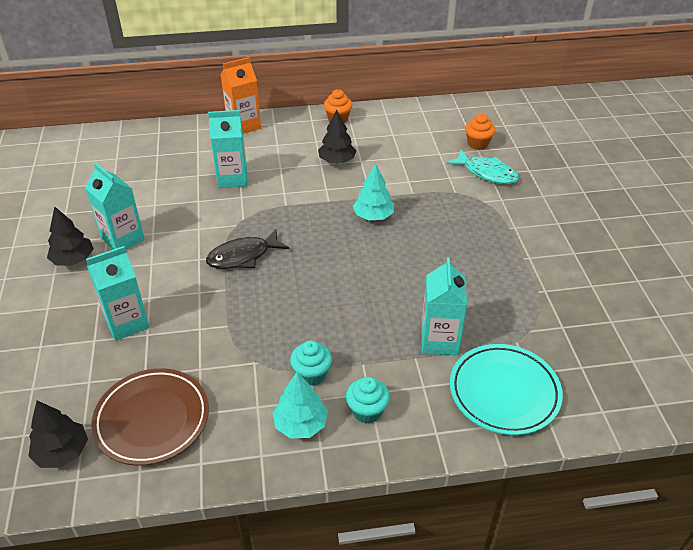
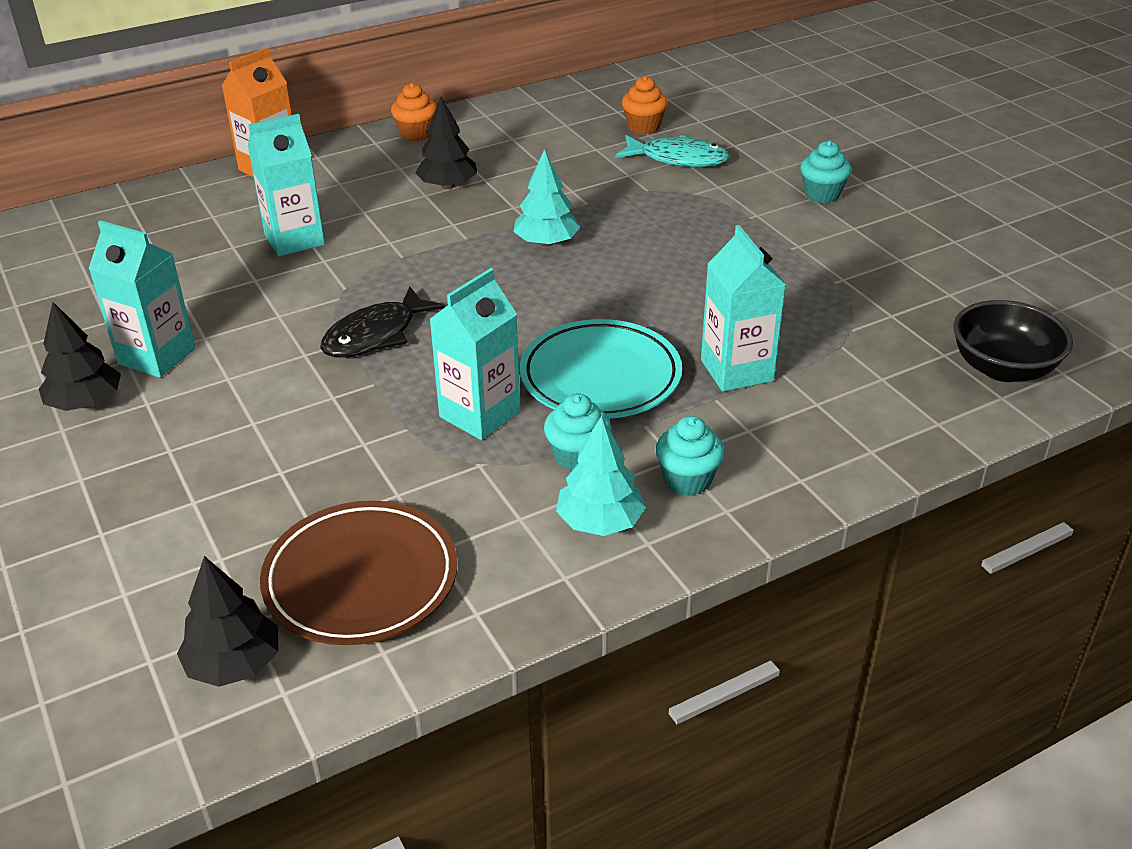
camera: 20 degrees left, 5 degrees down
turquoise carton [86,246,150,341] -> turquoise carton moved to [429,268,521,440]
turquoise plate [450,344,563,435] -> turquoise plate moved to [520,319,682,419]
none -> turquoise cupcake [800,140,852,203]
none -> black bowl [953,300,1073,382]

